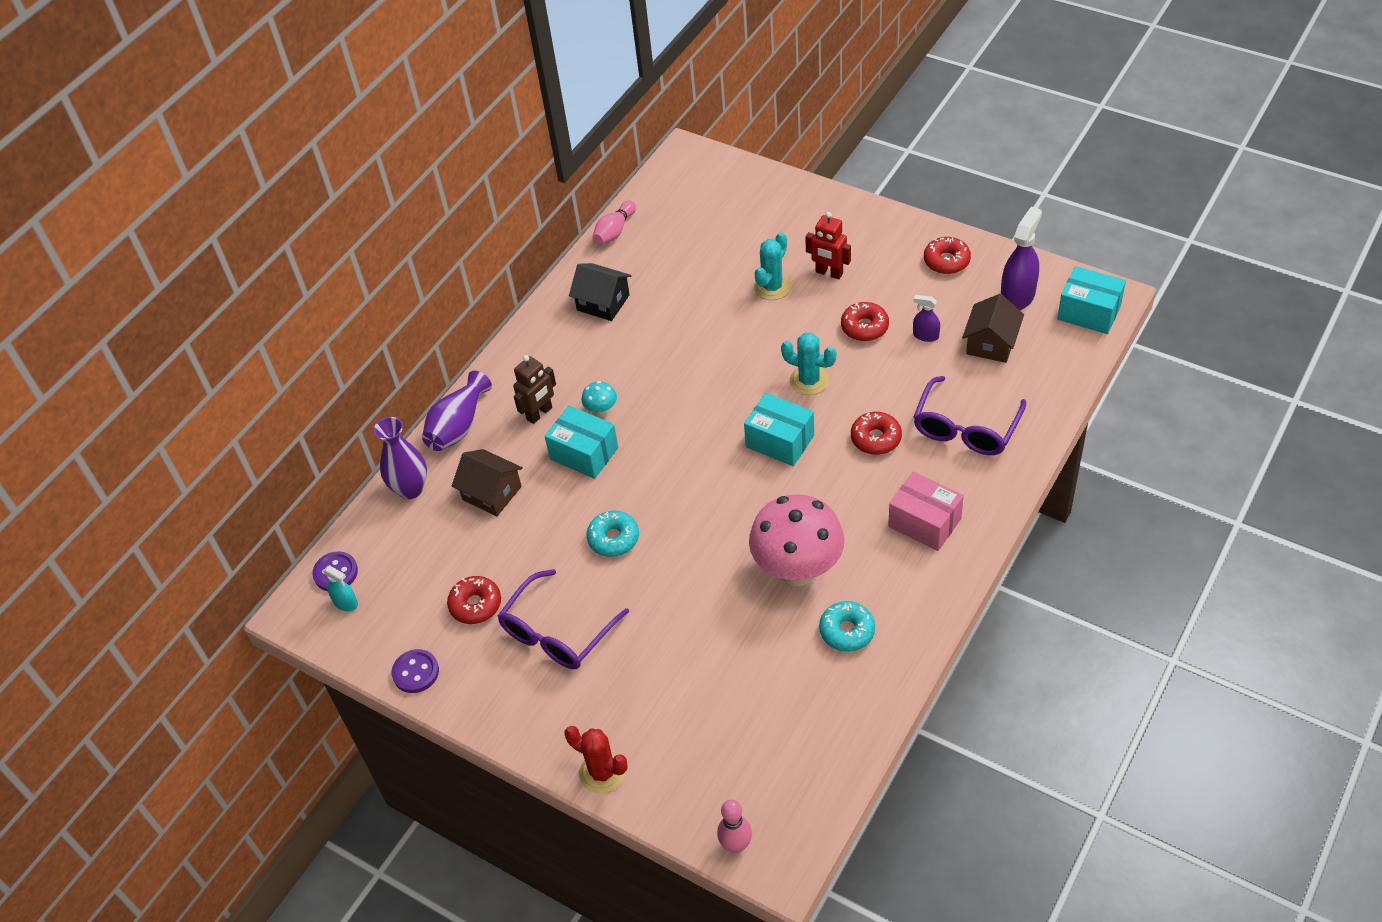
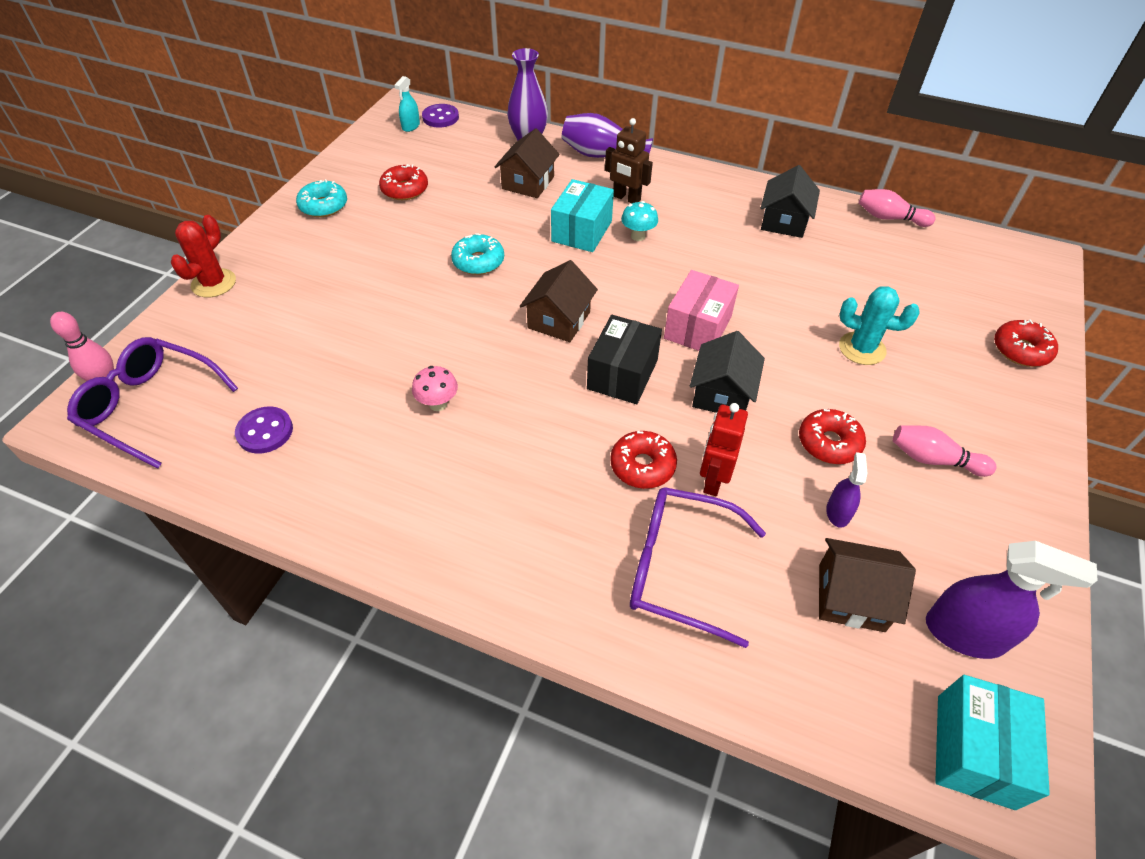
camera: 75 degrees right, 0 degrees up
purple button [392,649,439,693] -> purple button moved to [235,406,293,454]
purple glasses [498,569,629,669] -> purple glasses moved to [67,337,238,469]
turquoise box [744,393,814,466] -> black box [587,315,662,404]
pink mushroom [749,494,844,586] -> pink mushroom [412,366,458,411], size x0.42
turquoise cactus [781,333,836,395] -> black house [690,331,765,413]
red robot [805,212,851,279] -> red robot moved to [700,403,748,496]
turquoise donut [819,601,875,652] -> turquoise donut moved to [296,179,347,217]
pink box [888,471,964,551] -> pink box moved to [664,270,739,351]
red donut [924,237,971,274] -> red donut moved to [994,320,1058,367]
none -> brown house [520,260,598,342]
none -> pink bowling pin [893,425,997,477]

